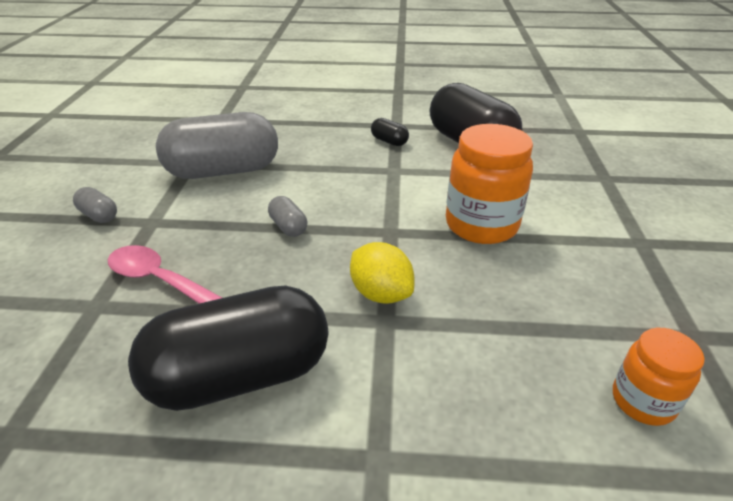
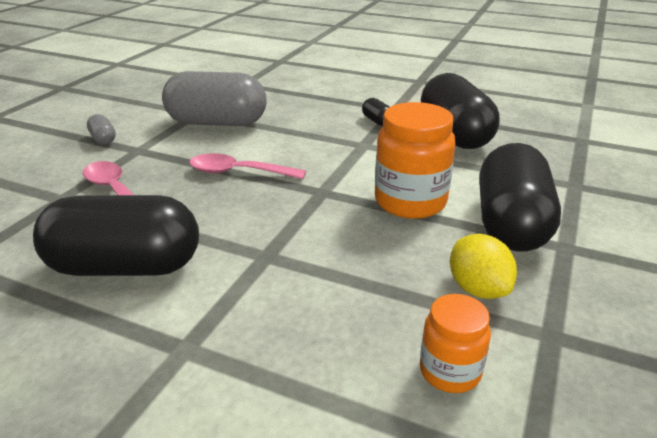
camera: 20 degrees right, 5 degrees down
grey capsule [268,196,307,237] -> pink spoon [189,153,306,179]
yellow lemon [350,242,415,304] -> yellow lemon moved to [450,234,517,299]
none -> black capsule [479,143,561,252]

